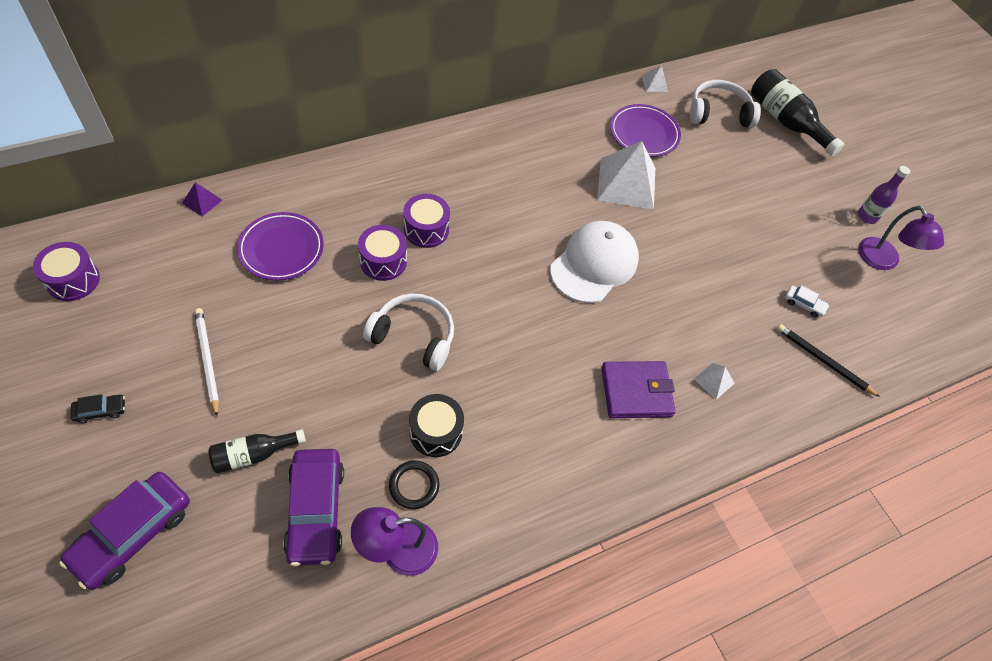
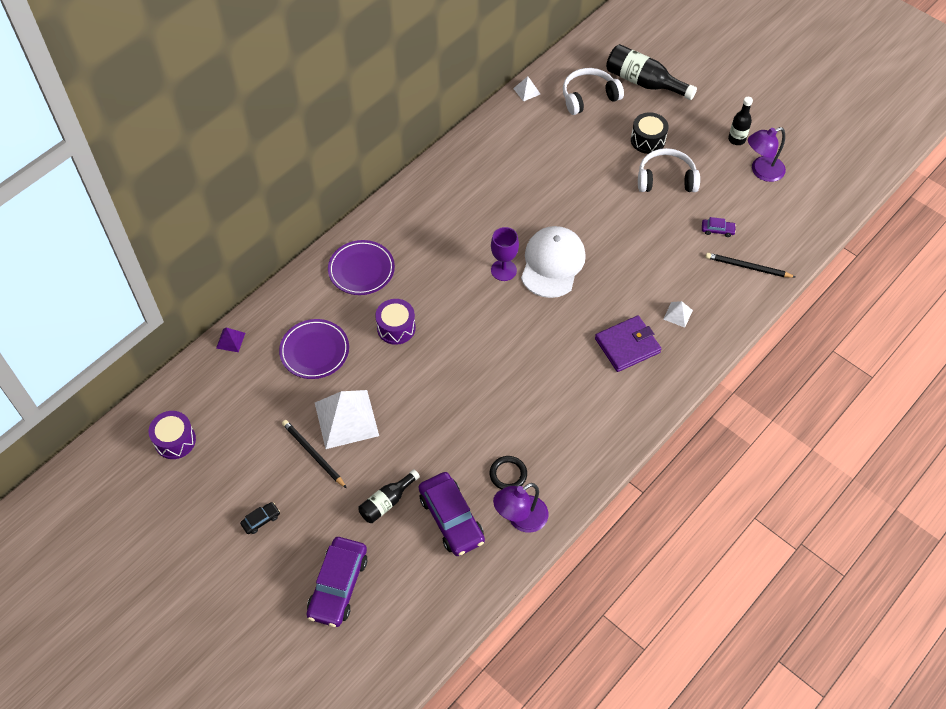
camera: 15 degrees left, 0 degrees up
white pencil [195,308,219,416] -> black pencil [282,420,347,488]
white headphones [363,294,454,371] -> white headphones moved to [638,148,700,192]
purple drum [403,194,450,248] -> none
black drum [409,394,464,457] -> black drum moved to [631,112,669,154]
white pyramid [597,141,655,210] -> white pyramid moved to [315,390,379,449]
purple plate [610,104,681,157] -> purple plate moved to [328,240,395,295]
white car [785,285,829,318] -> purple car [702,217,736,237]
purple bottle [858,166,910,224] -> black bottle [728,97,753,145]
purple lamp [859,206,944,270] -> purple lamp turned 105 degrees clockwise [748,127,786,182]
none -> purple goblet [491,227,519,281]

